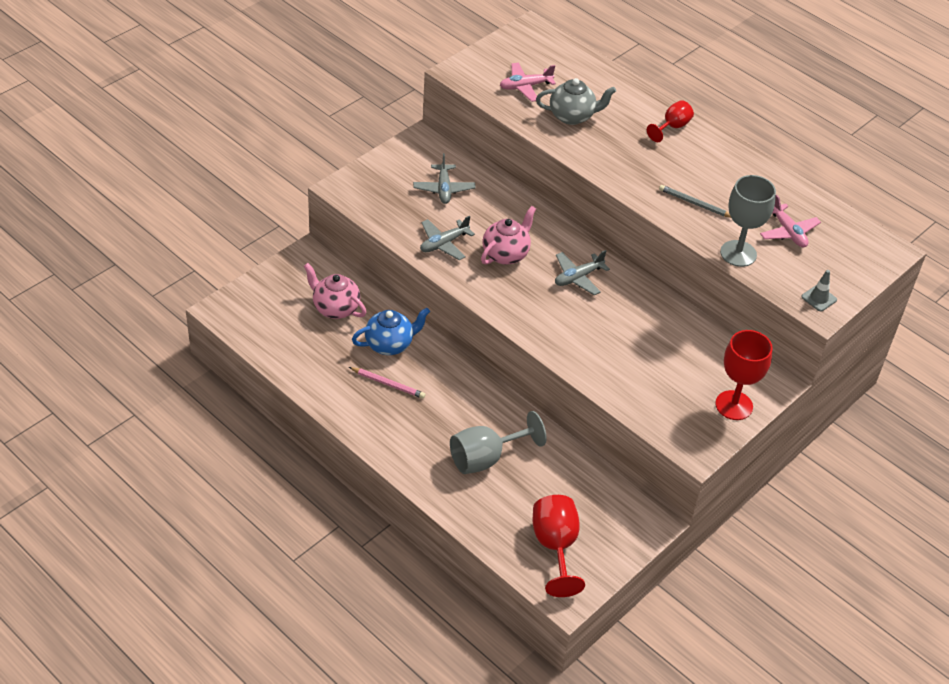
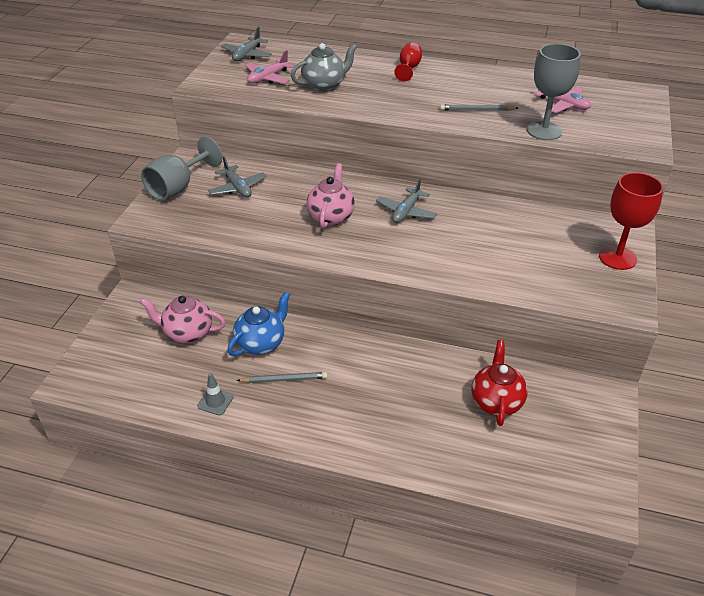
camera: 25 degrees left, 5 degrees down
pink pencil [349,367,426,399] -> grey pencil [236,372,328,383]
grey plane [420,216,475,260] -> grey plane moved to [221,27,272,61]
grey goblet [450,411,547,474] -> grey goblet moved to [141,136,222,201]
red goblet [533,495,585,597] -> none
grey traffic cone [801,270,837,312] -> grey traffic cone moved to [197,373,234,416]
none -> red teapot [471,340,528,426]

